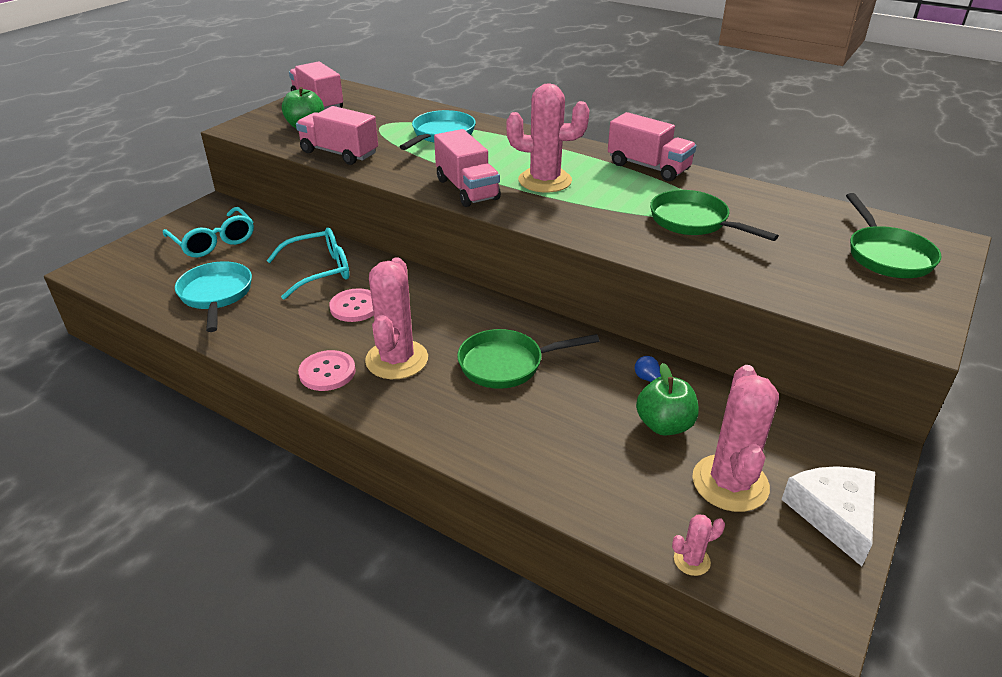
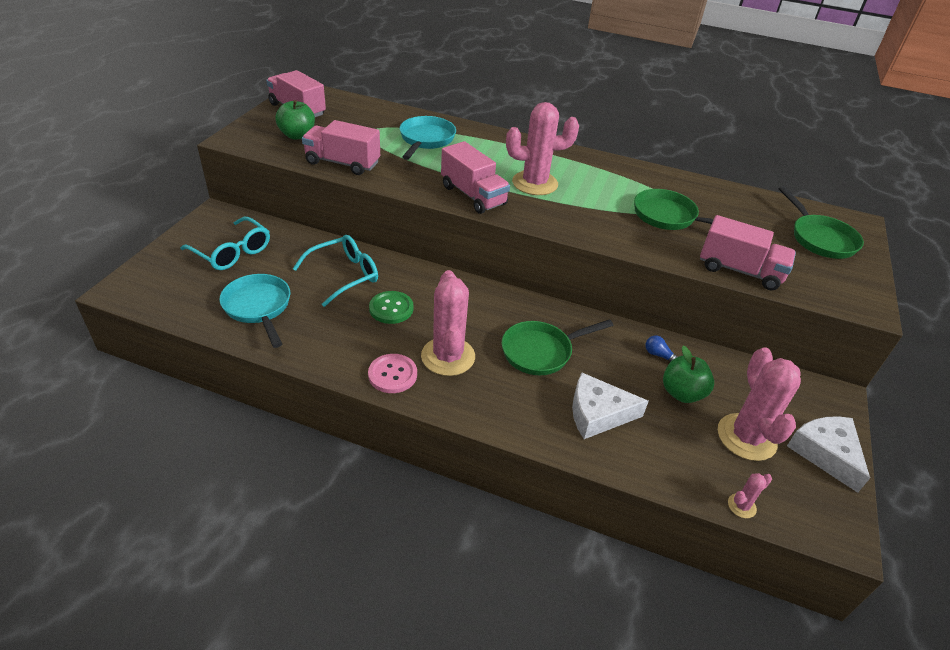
camera: 15 degrees left, 5 degrees up
pink button [329,288,374,322] -> green button [369,291,413,324]
pink truck [608,112,697,181] -> pink truck moved to [700,215,796,290]
none -> white cheese [572,373,649,439]

